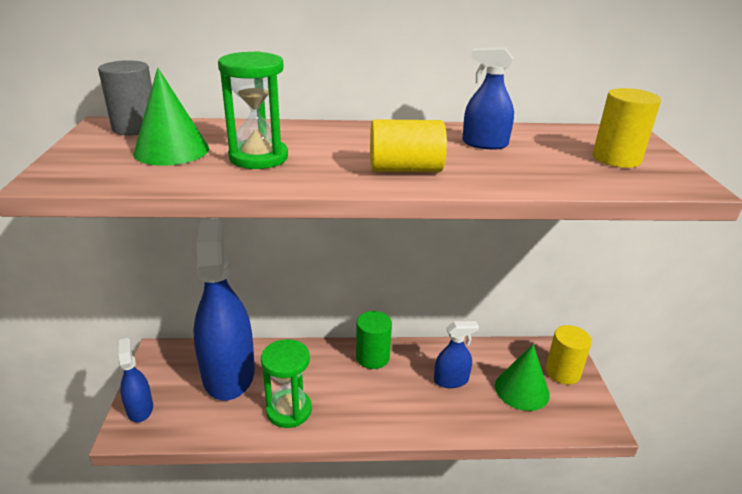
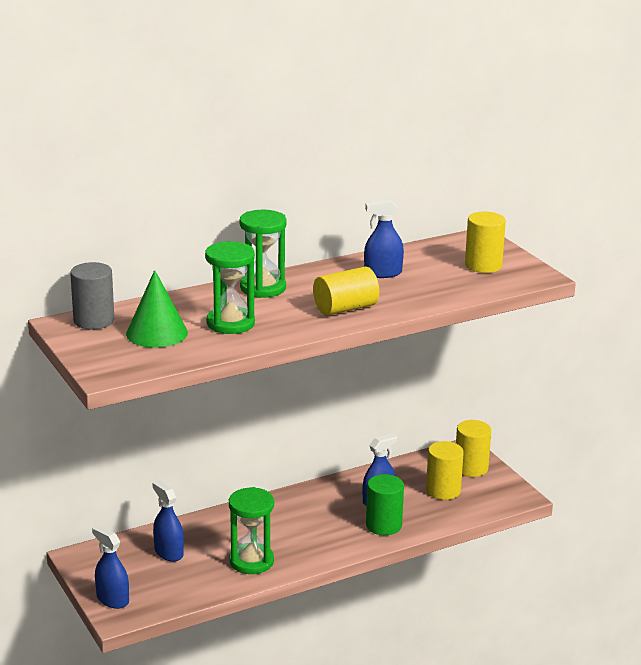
camera: 25 degrees left, 5 degrees down
blue spray bottle [194,218,255,401] -> blue spray bottle [152,480,184,562], size x0.45
green cylinder [356,311,392,369] -> green cylinder moved to [366,474,404,535]
green cone [495,344,550,411] -> yellow cylinder [426,441,464,500]
none -> green hourglass [240,210,287,298]

